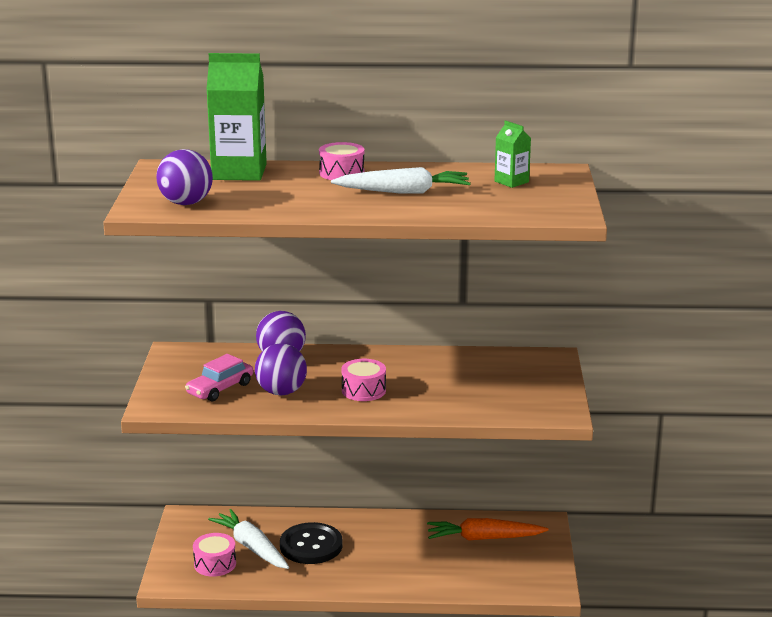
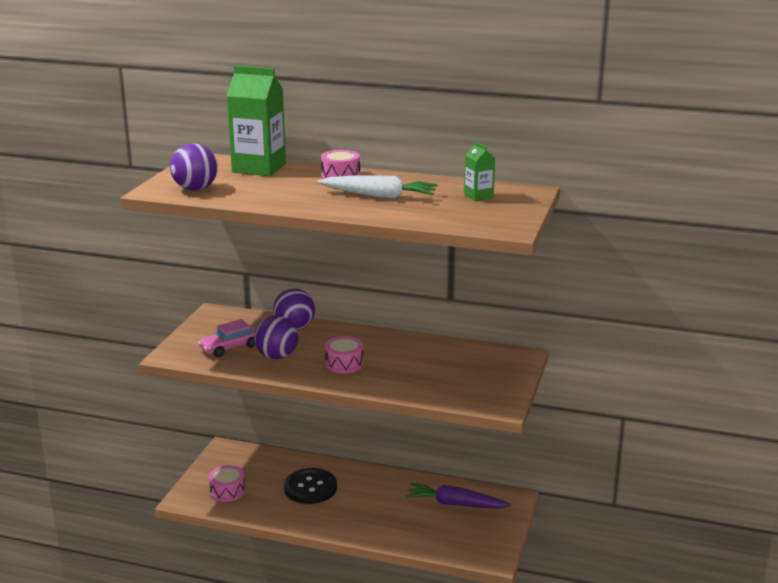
camera: 15 degrees right, 0 degrees up
white carrot [208,509,289,569] -> none
orange carrot [427,518,549,541] -> purple carrot [406,483,511,509]

